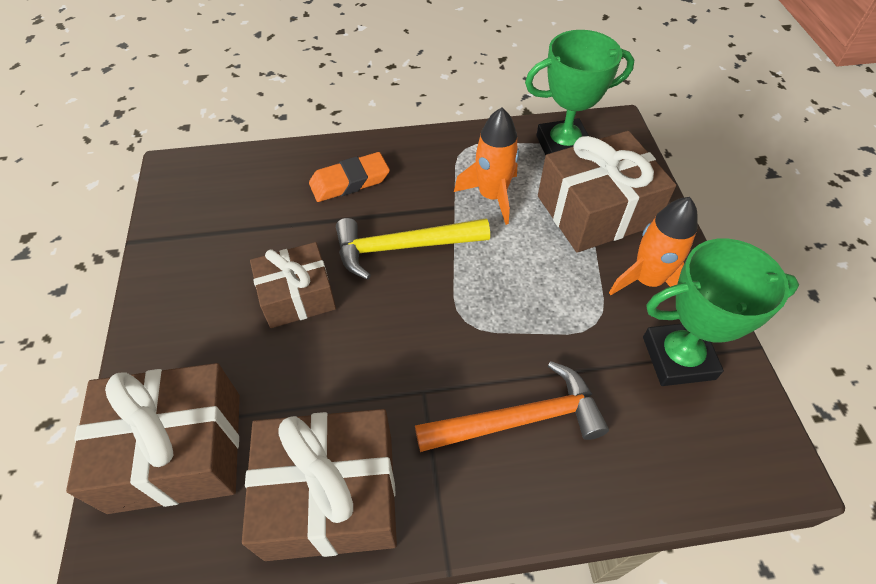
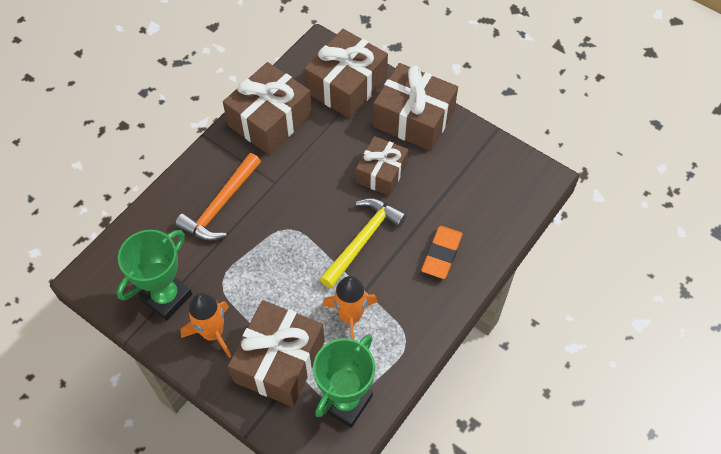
camera: 135 degrees right, 5 degrees up
none -> brown gift [373,63,458,151]

